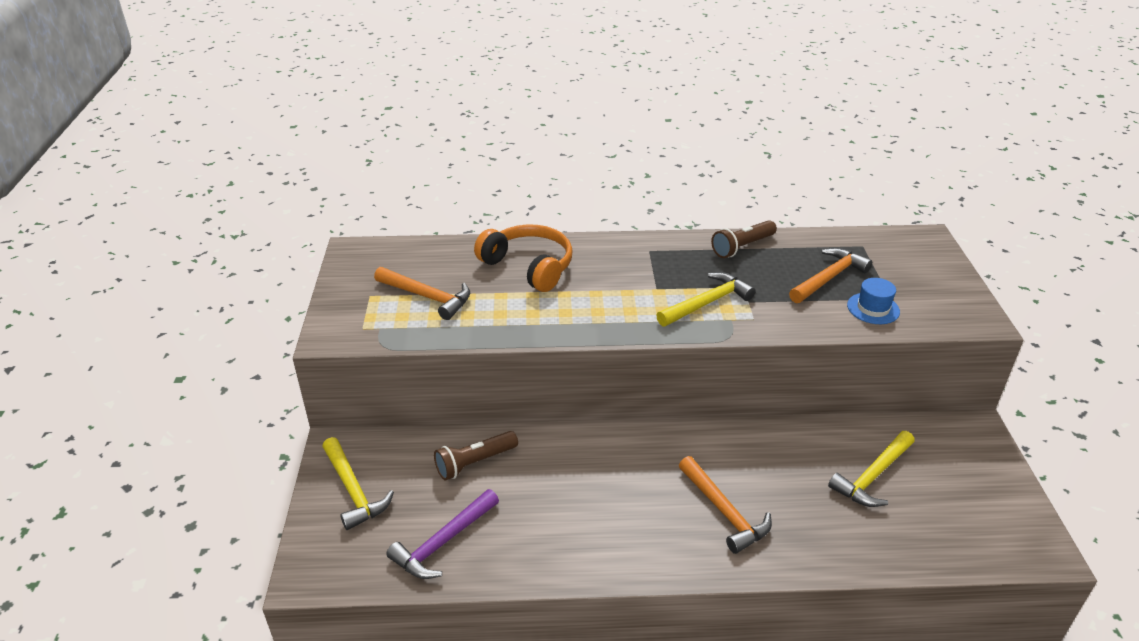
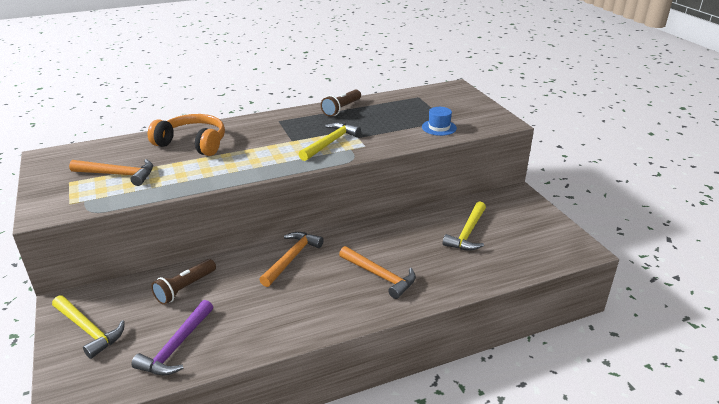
camera: 20 degrees left, 5 degrees down
orange hammer [789,248,872,303] -> orange hammer moved to [259,232,324,287]

